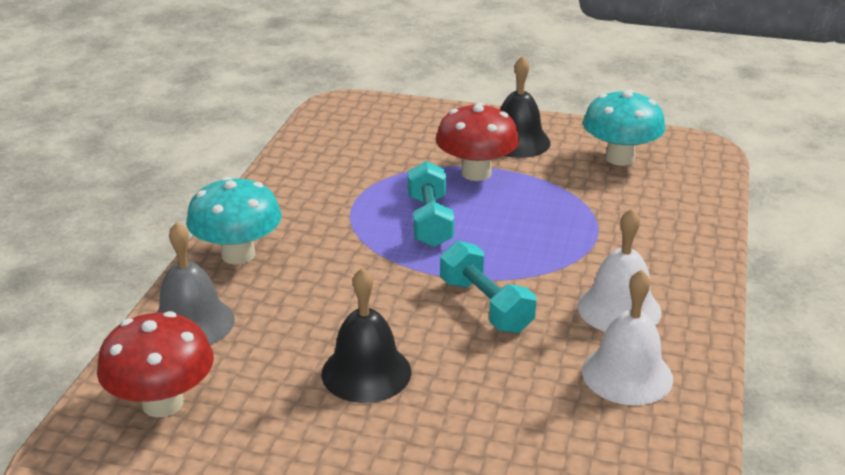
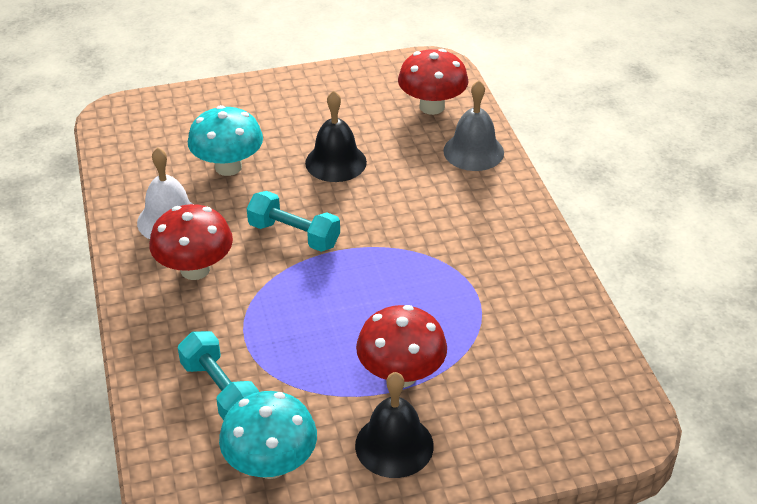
camera: 150 degrees right, 10 degrees up
turquoise mushroom [186,176,282,265] -> turquoise mushroom moved to [188,105,263,176]
turquoise dumbbell [408,161,454,247] -> turquoise dumbbell moved to [178,331,259,420]
white bell [577,209,662,332] -> red mushroom [149,204,233,280]

